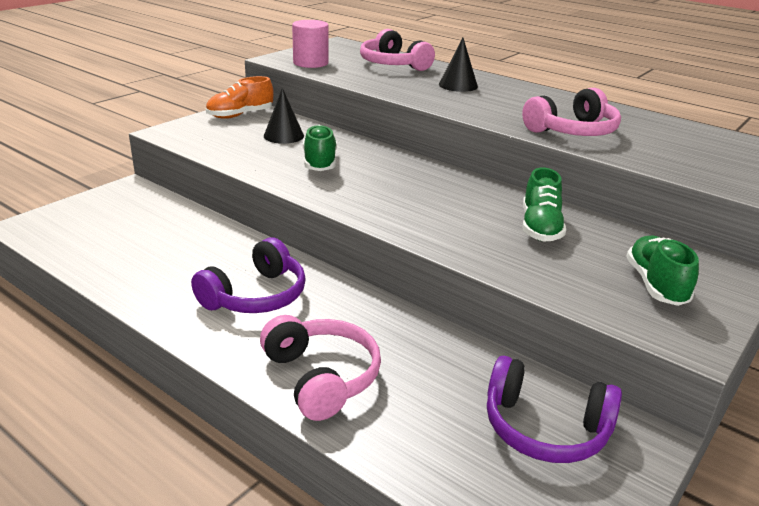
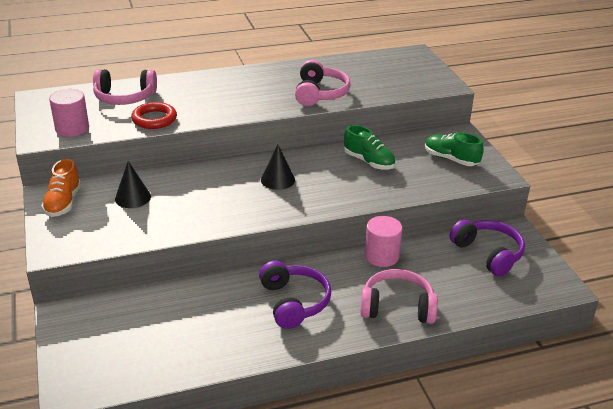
camera: 55 degrees left, 5 degrees up
green shoe [303,125,337,171] -> none
black cone [439,38,478,92] -> black cone moved to [261,145,295,190]
purple headphones [487,356,622,463] -> purple headphones turned 90 degrees counterclockwise [450,219,525,276]
none -> red ring [131,102,177,129]
none -> pink cylinder [365,216,402,267]

